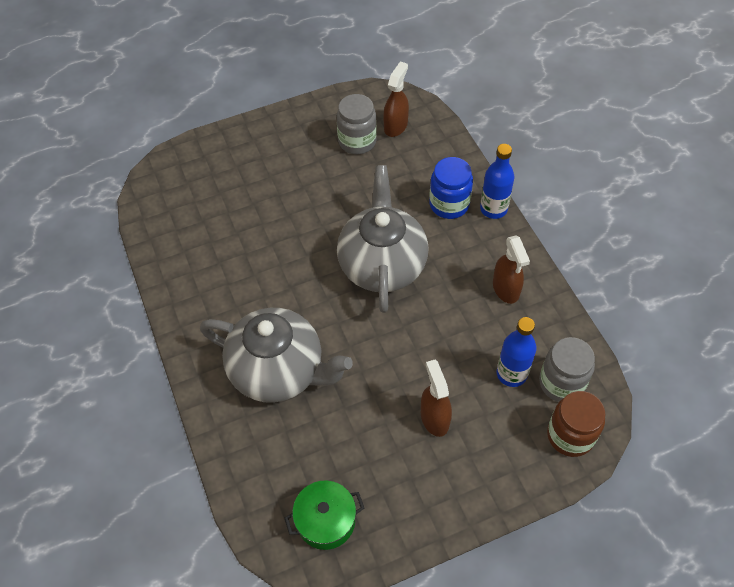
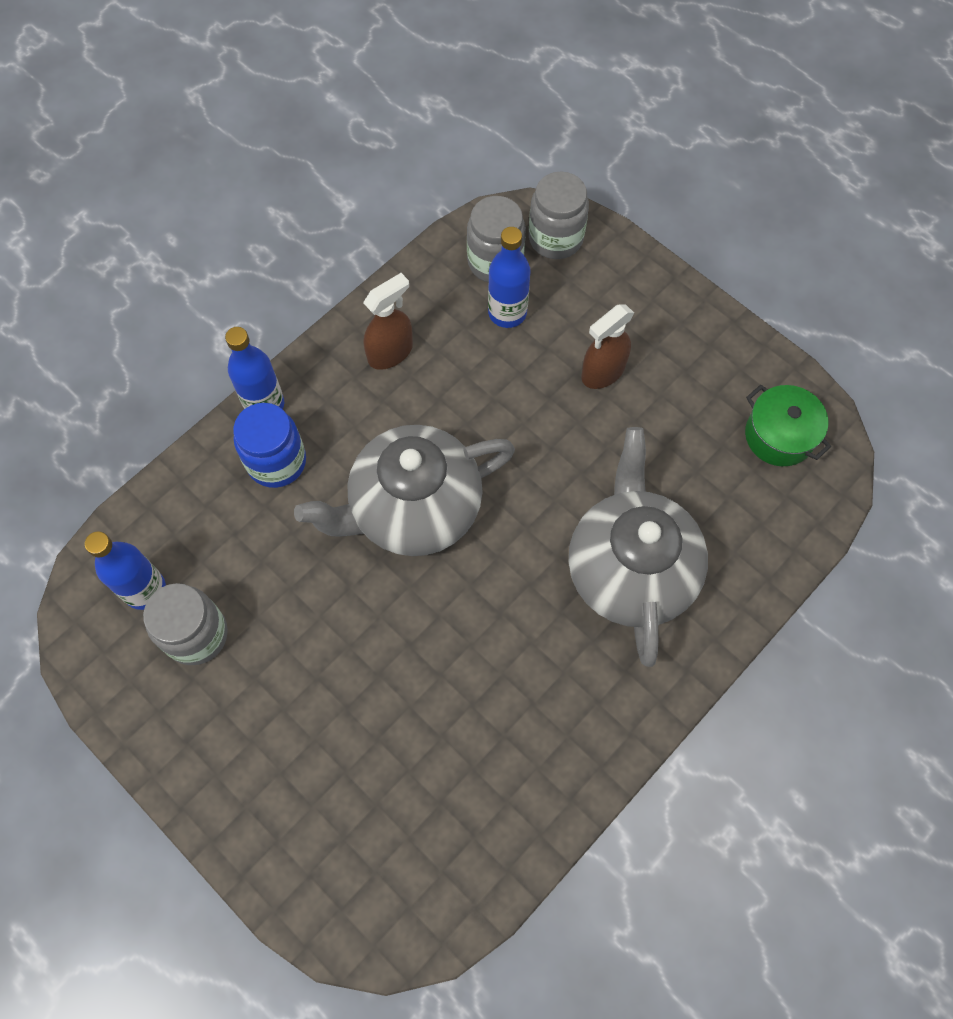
camera: 115 degrees left, 10 degrees up
brown spray bottle [384,62,409,137] -> blue bottle [85,531,166,610]
brown jar [547,391,605,457] -> grey jar [529,172,589,259]

